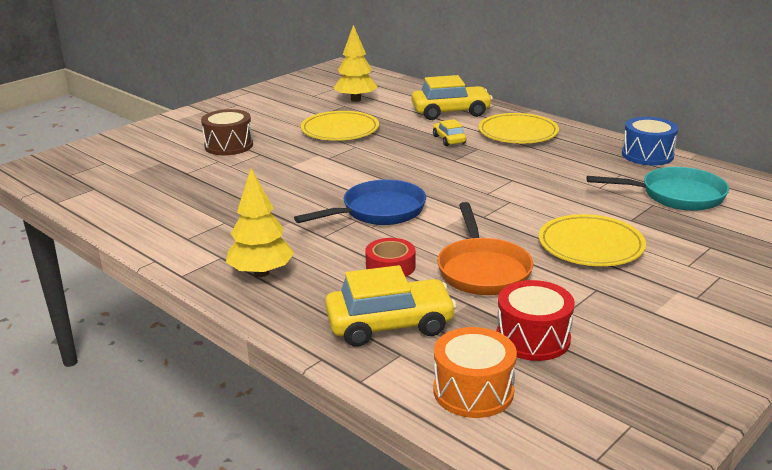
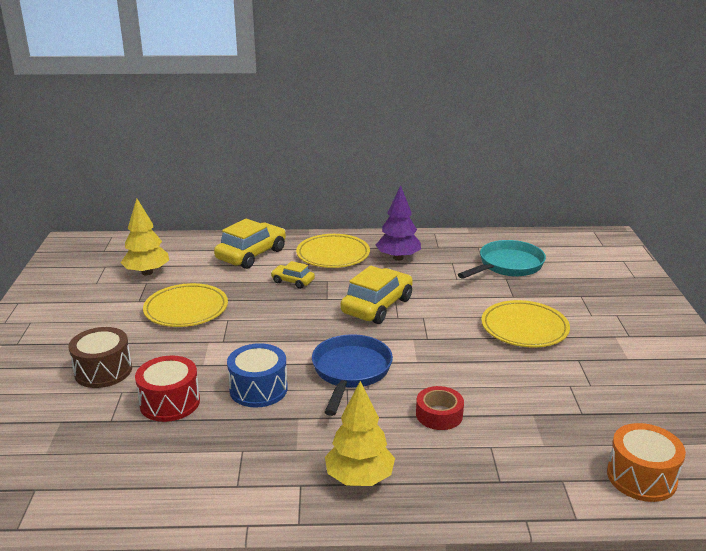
camera: 45 degrees left, 0 degrees up
yellow car [325,265,457,347] -> yellow car moved to [341,266,413,324]
orange pan [437,202,533,295] -> none
red drum [496,280,575,361] -> red drum moved to [135,355,200,422]
blue drum [622,117,678,165] -> blue drum moved to [227,343,288,407]
none -> purple tree [376,185,421,261]

